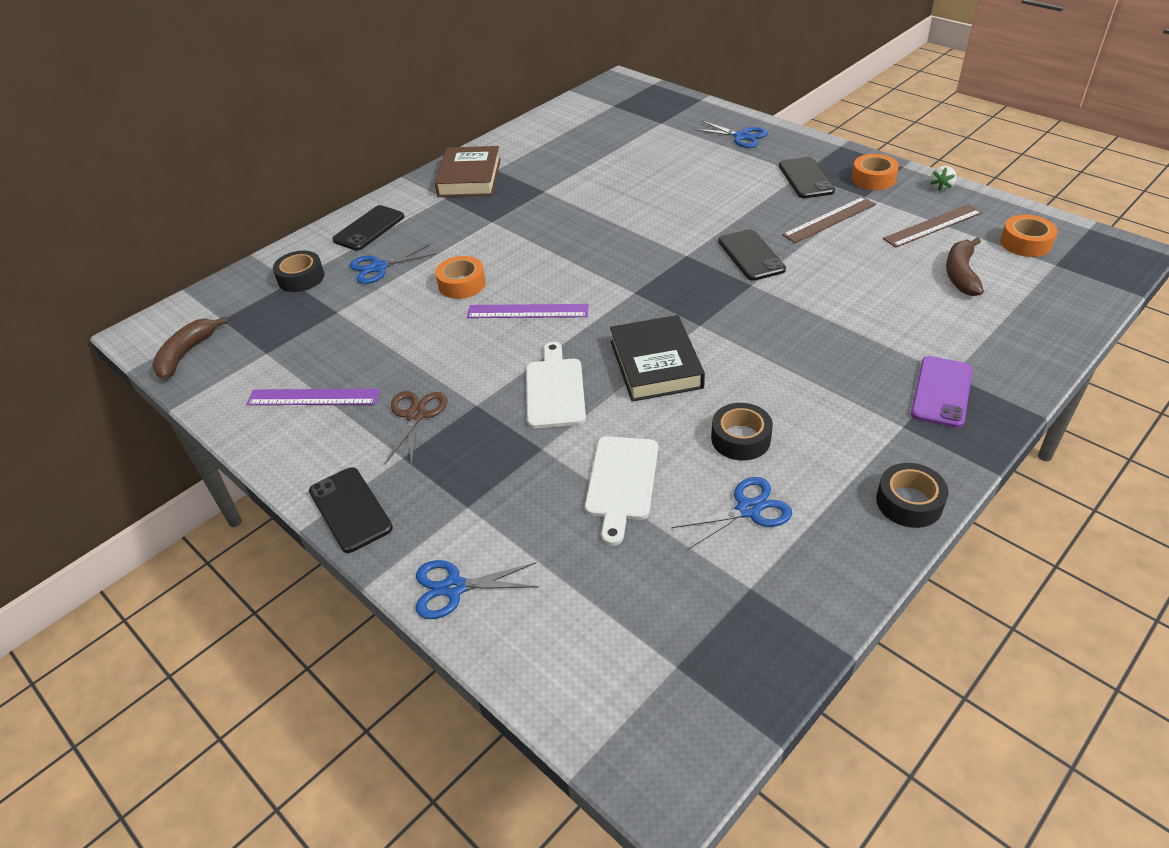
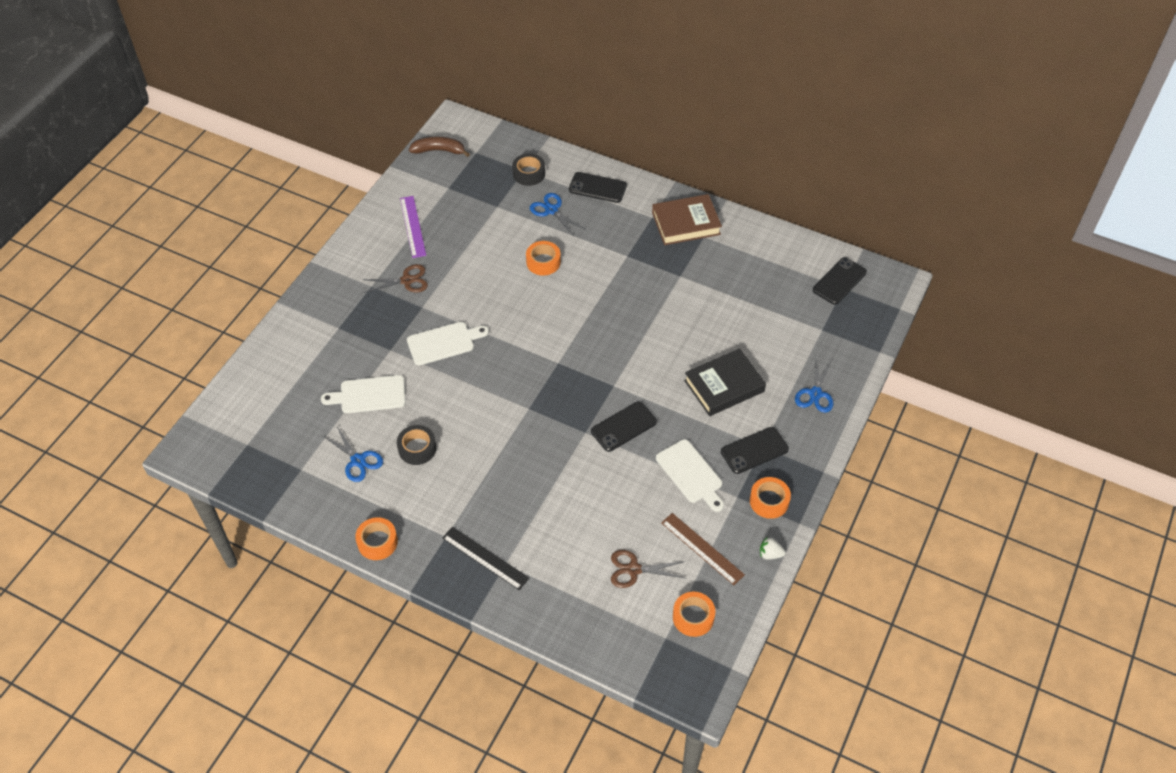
camera: 70 degrees right, 10 degrees up
black phone [309,467,393,553] -> black phone moved to [813,257,867,305]
blue scissors [416,560,539,619] -> none
purple ruler [467,304,589,318] -> none
black book [610,315,705,402] -> black book moved to [684,348,766,416]
brown ruler [782,197,876,243] -> white cutting board [656,439,724,512]
black tape [876,463,948,528] -> orange tape [355,517,398,560]
purple phone [911,356,973,428] -> black ruler [442,527,530,590]
brown banana [946,237,984,296] -> brown scissors [611,550,685,588]

